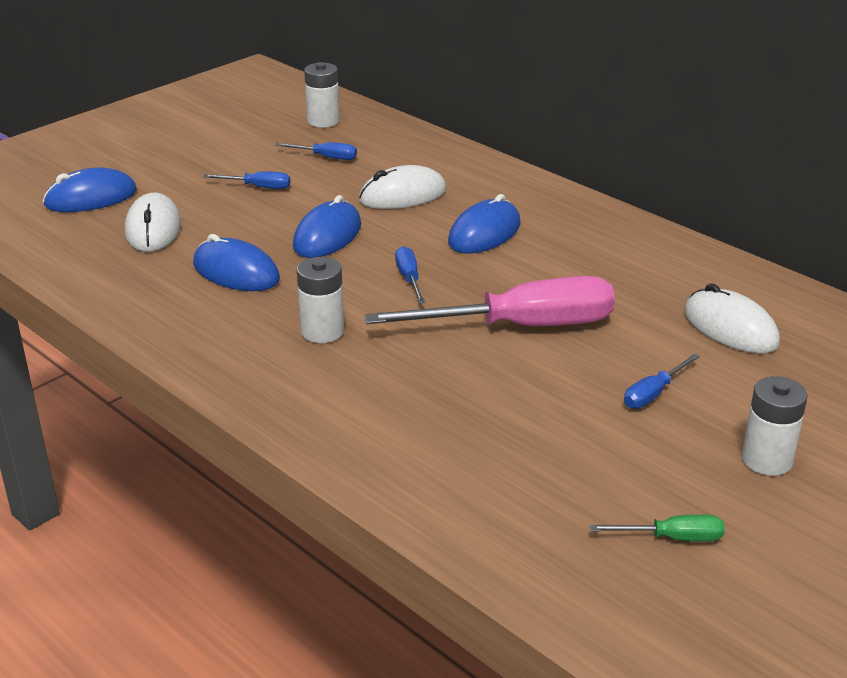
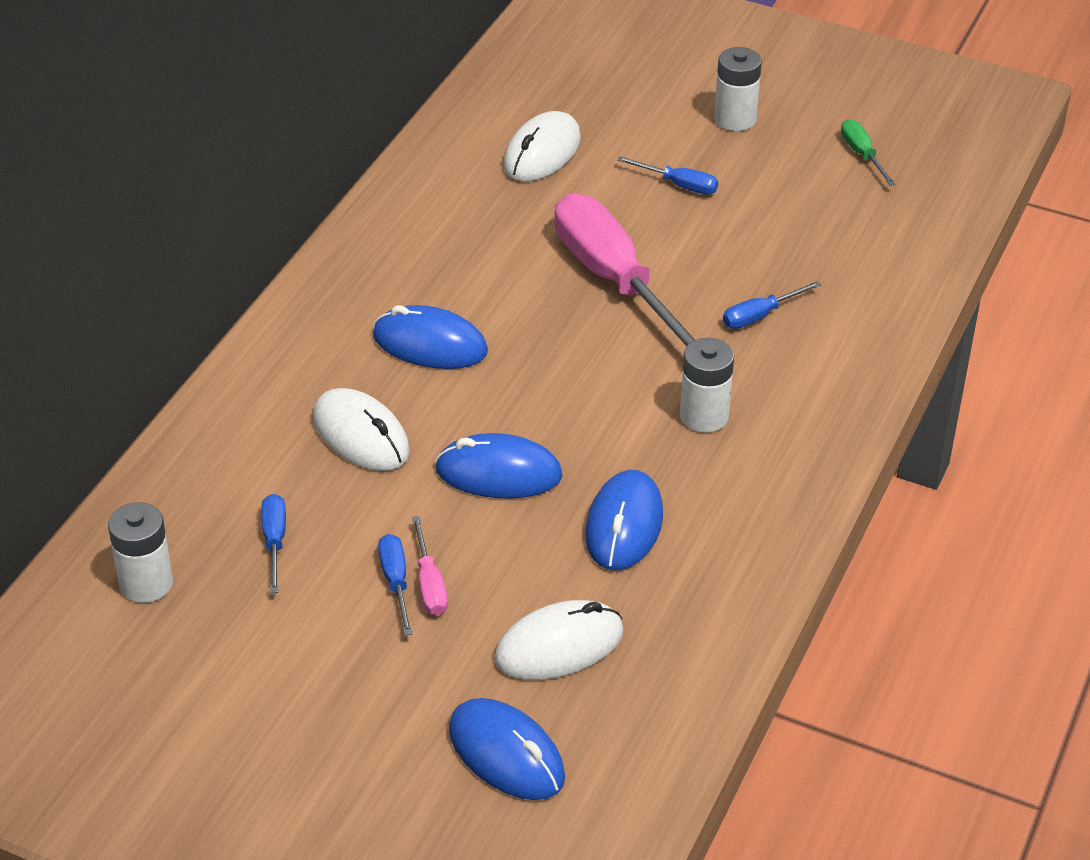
camera: 110 degrees left, 10 degrees up
blue screwdriver [395,246,425,304] -> blue screwdriver moved to [723,281,821,329]
none -> pink screwdriver [412,516,448,615]

